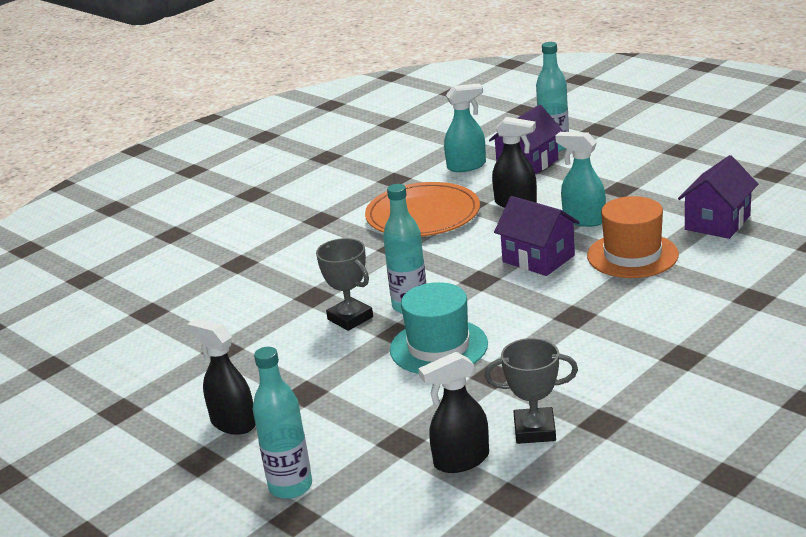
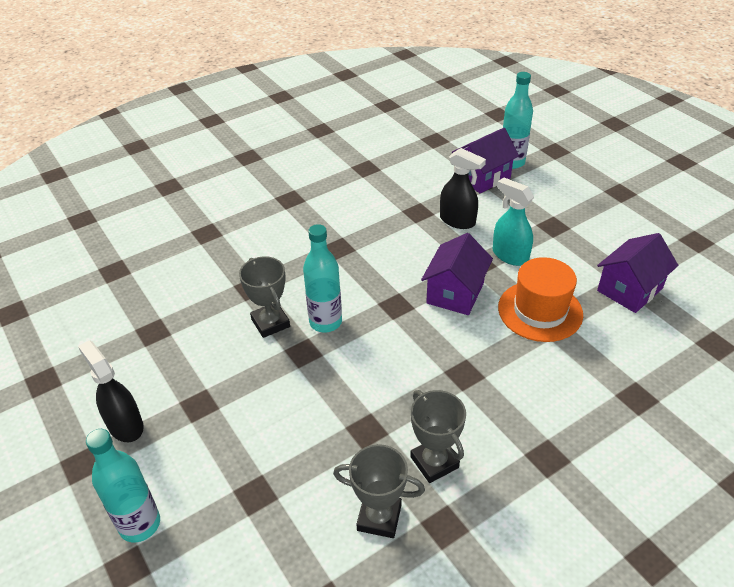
camera: 10 degrees right, 15 degrees up
orange plate [365,182,480,236] -> none
turquoise hat [390,282,488,374] -> none
black spray bottle [418,352,489,473] -> none
turquoise spray bottle [444,83,486,172] -> none
purple house [494,196,580,276] -> purple house turned 60 degrees clockwise [421,233,493,315]
none -> grey trophy [410,390,466,483]

